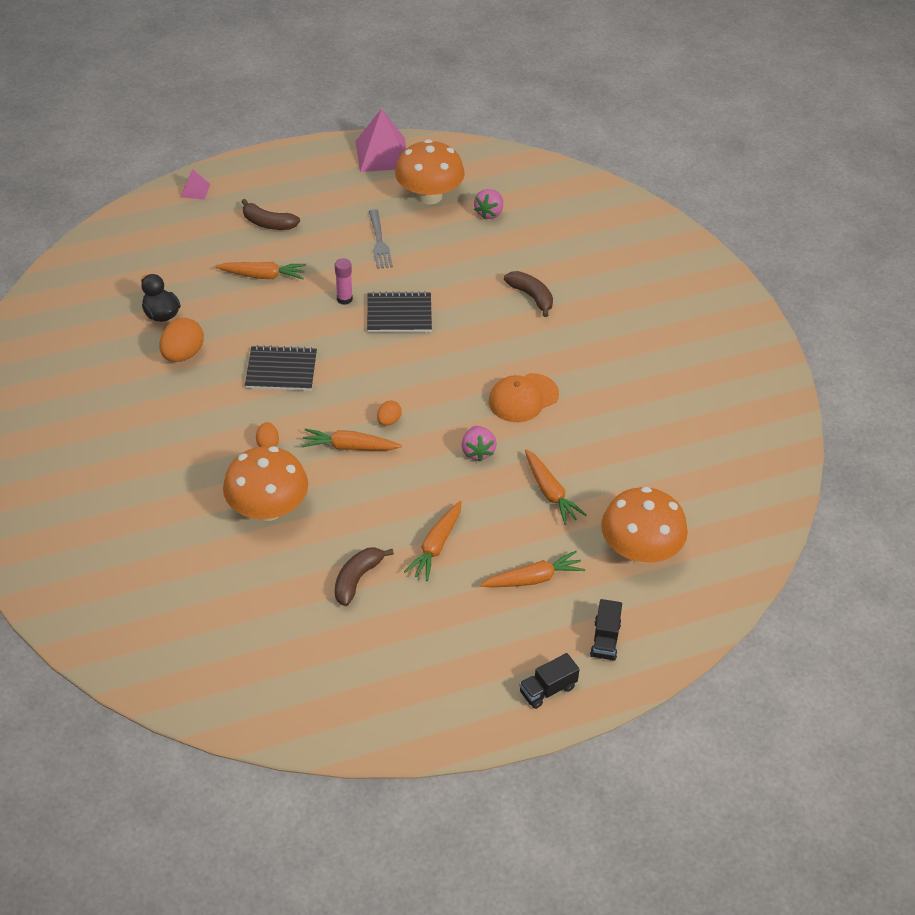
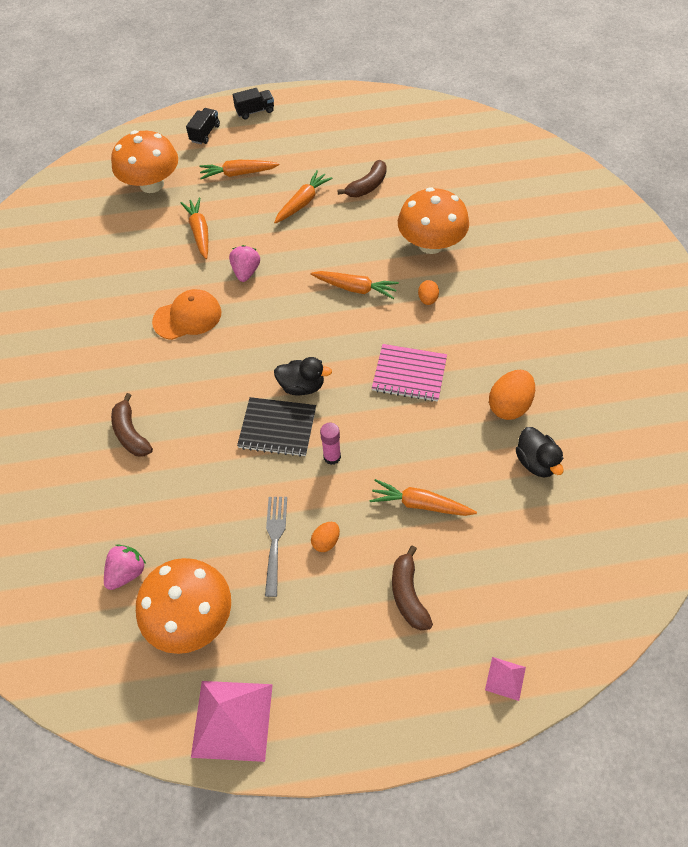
camera: 165 degrees left, 10 degrees up
brown banana [241,199,300,230] -> brown banana turned 135 degrees counterclockwise [392,545,433,630]
black notebook [245,345,317,391] -> pink notebook [372,344,447,402]
orange egg [377,401,402,426] -> orange egg moved to [311,522,340,552]
none -> black duck [274,357,332,396]

